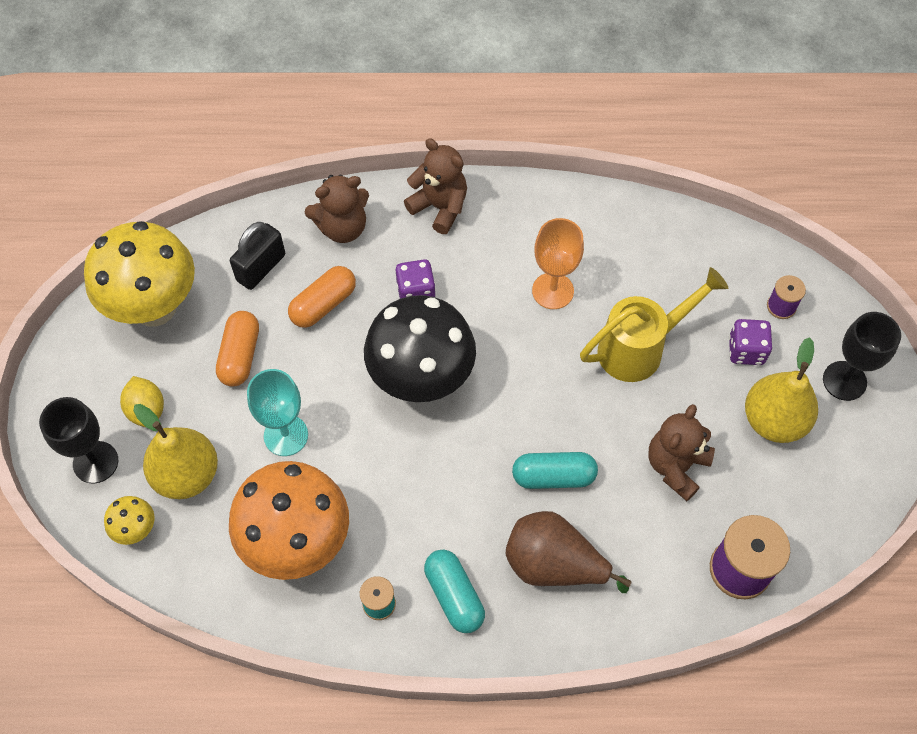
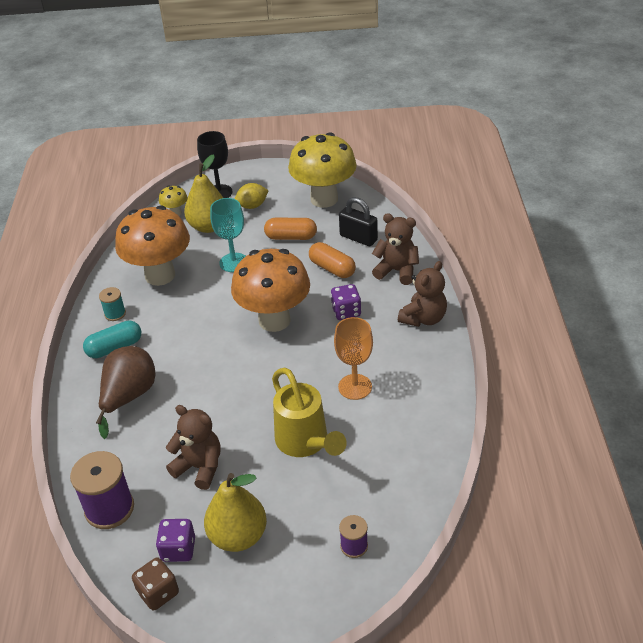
camera: 90 degrees right, 20 degrees down
brown teddy bear [305,174,369,243] -> brown teddy bear turned 135 degrees clockwise [372,213,419,285]
black mushroom [364,295,476,402] -> orange mushroom [231,249,310,332]
turquoise capsule [512,452,598,489] -> none
purple dice [729,319,772,365] -> purple dice moved to [156,519,195,562]
black goblet [823,312,901,401] -> none
none -> brown dice [132,557,179,611]

